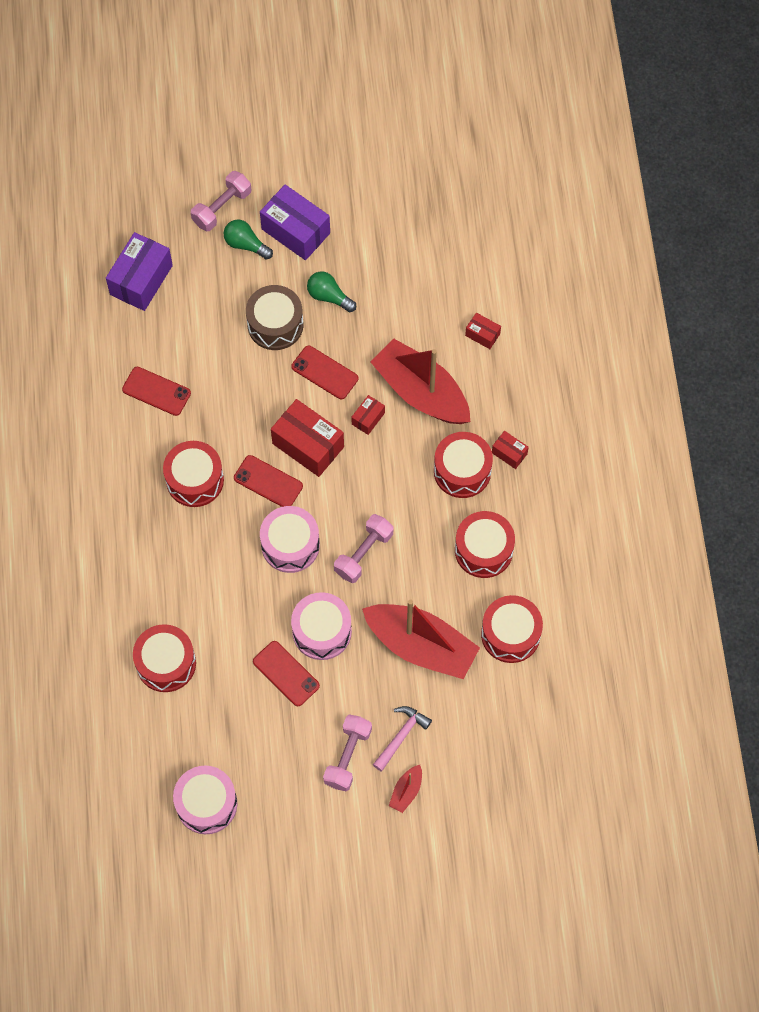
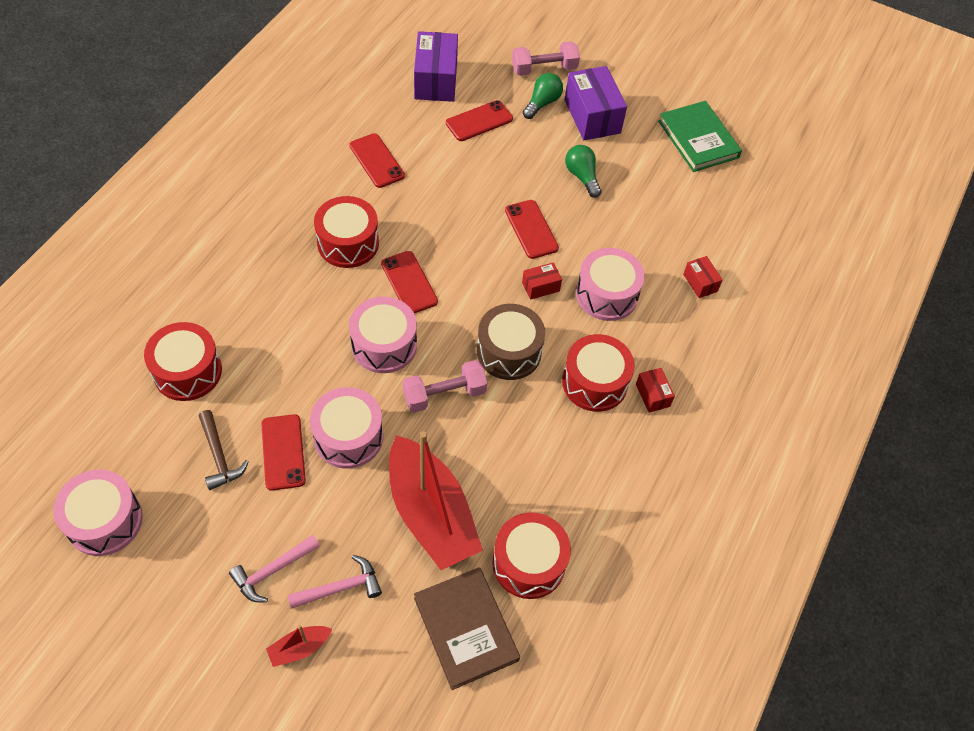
camera: 30 degrees right, 10 degrees down
purple box [106,232,173,311] -> purple box turned 60 degrees counterclockwise [414,31,458,102]
green light bulb [224,220,273,260] -> green light bulb turned 60 degrees clockwise [523,73,563,119]
brown drum [246,285,303,350] -> brown drum moved to [477,304,545,380]
red box [271,399,344,477] -> none
pink dumbbell [323,714,372,791] -> pink hammer [229,535,320,602]
red boat [371,339,471,424] -> pink drum [576,248,645,321]
red drum [455,511,515,578] -> none
none -> brown hammer [199,410,249,490]
none -> brown book [414,567,520,690]
none -> red phone [446,100,513,141]
none -> green book [658,101,742,172]

